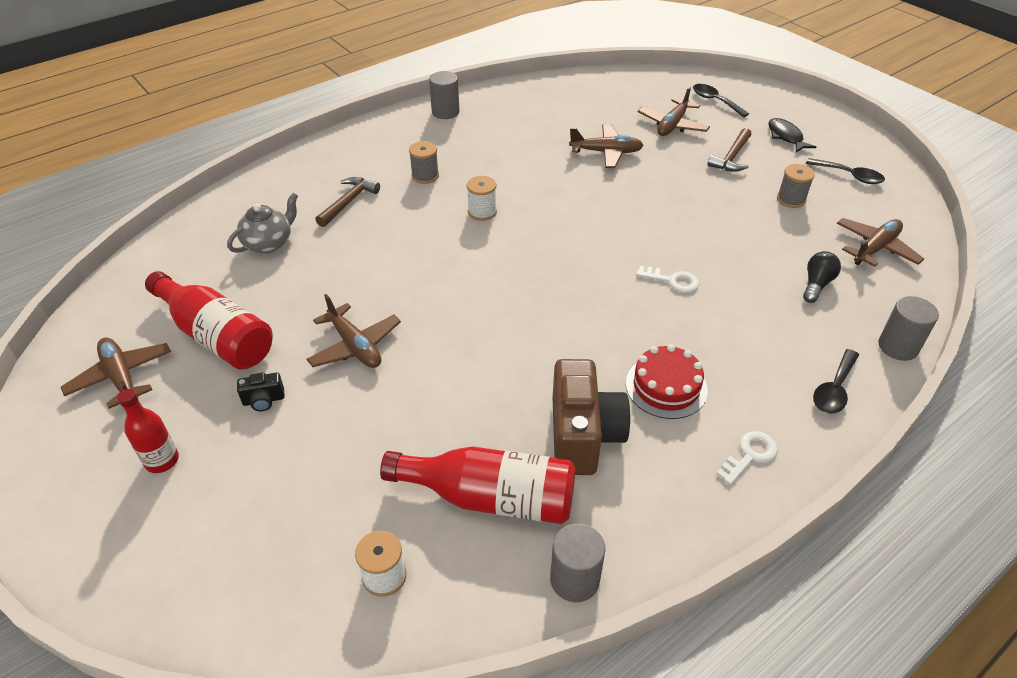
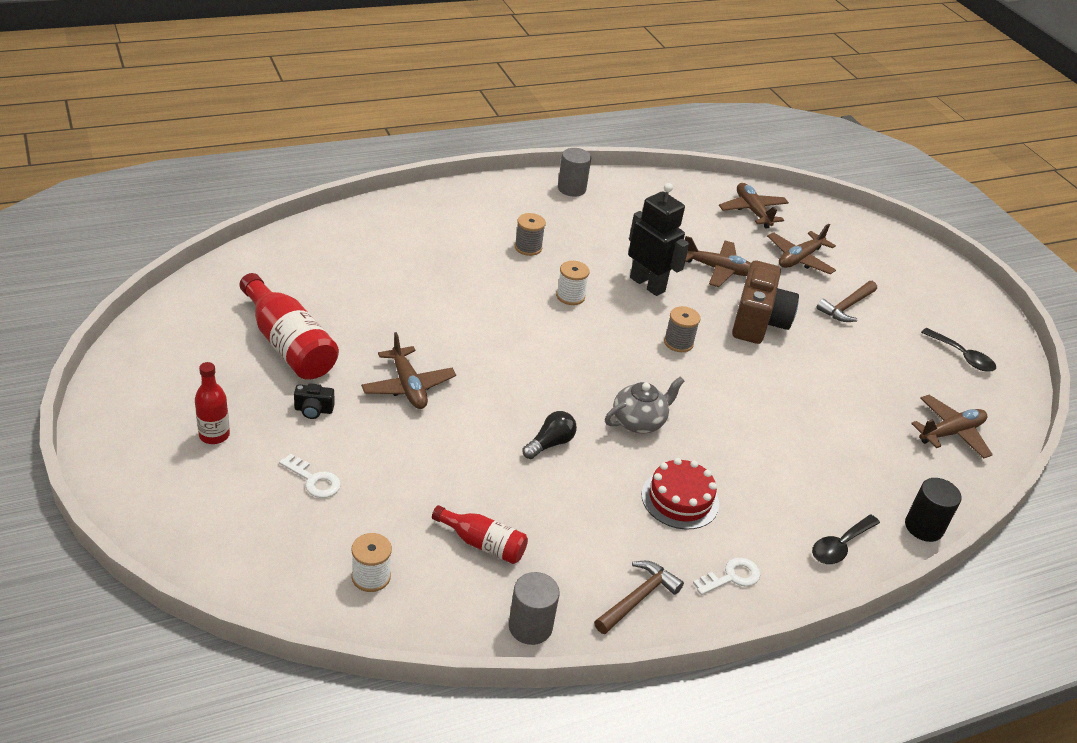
camera: 10 degrees right, 5 degrees down
brown plane [61,338,171,409] -> brown plane moved to [719,183,789,228]
grey teapot [227,193,298,253] -> grey teapot moved to [605,376,684,434]
brown hammer [315,177,380,227] -> brown hammer moved to [594,561,684,634]
red bottle [380,446,576,524] -> red bottle [432,505,528,564], size x0.57
brown camera [553,359,630,475] -> brown camera moved to [732,261,799,344]
white key [636,266,699,293] -> white key moved to [279,454,341,498]
black spoon [693,84,749,117] -> none
black fish [768,118,816,153] -> none
grey spool [777,164,815,208] -> grey spool moved to [664,306,700,352]
black light bulb [803,251,841,303] -> black light bulb moved to [522,411,577,459]
grey cylinder [878,296,939,361] -> black cylinder [905,478,961,542]
none -> black robot [628,183,689,296]

